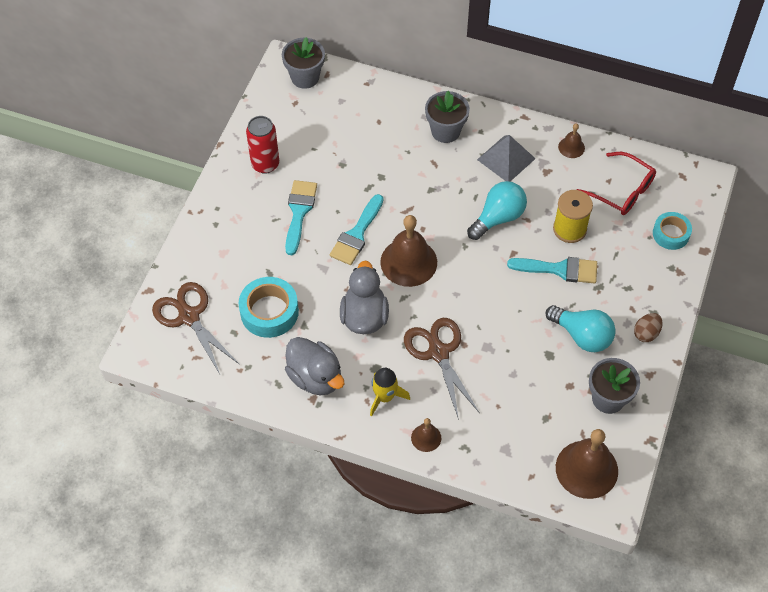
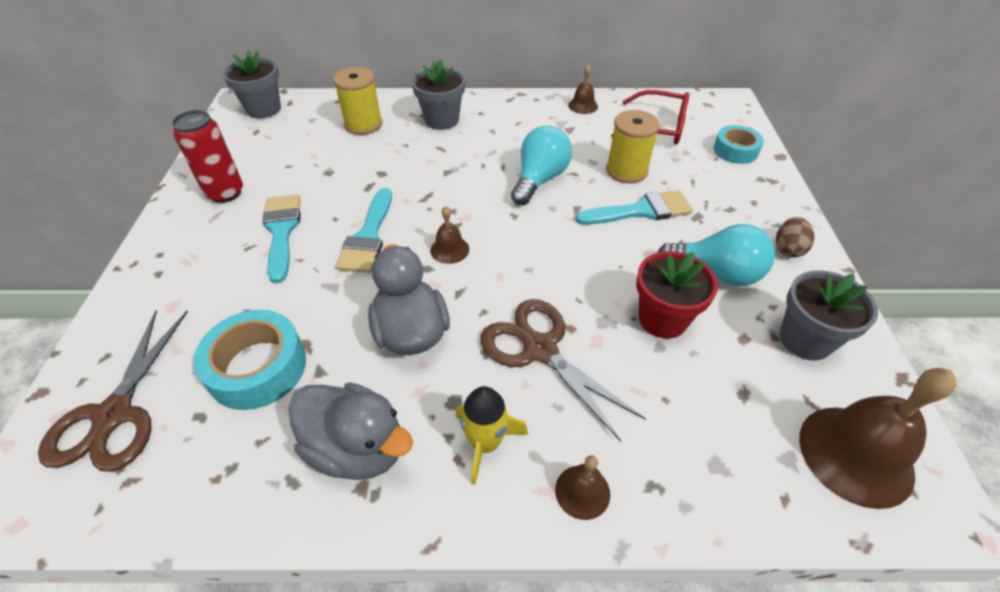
camera: 20 degrees left, 10 degrees down
brown scissors [152,282,239,374] -> brown scissors turned 120 degrees counterclockwise [38,311,188,472]
brown bell [380,215,437,287] -> brown bell [430,206,469,264], size x0.49
grey pyramid [477,135,536,182] -> none
none -> yellow spool [333,67,382,135]
none -> red flower pot [636,251,718,339]

